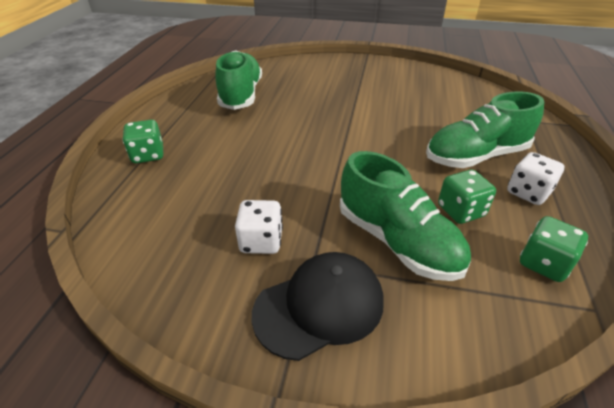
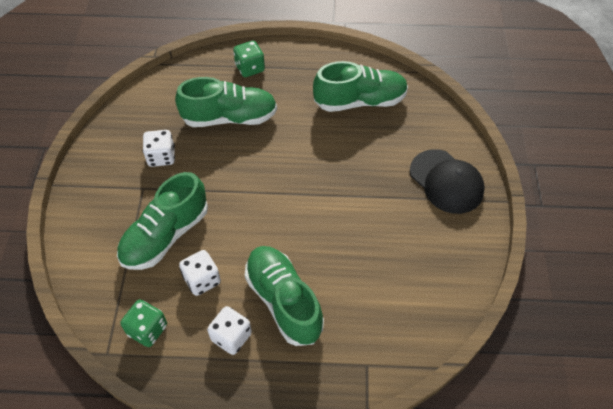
camera: 80 degrees right, 15 degrees up
black cap [252,252,384,361] -> black cap moved to [410,149,485,214]
green dice [438,170,496,224] -> white dice [179,250,221,296]
none -> green shoe [175,77,277,127]

